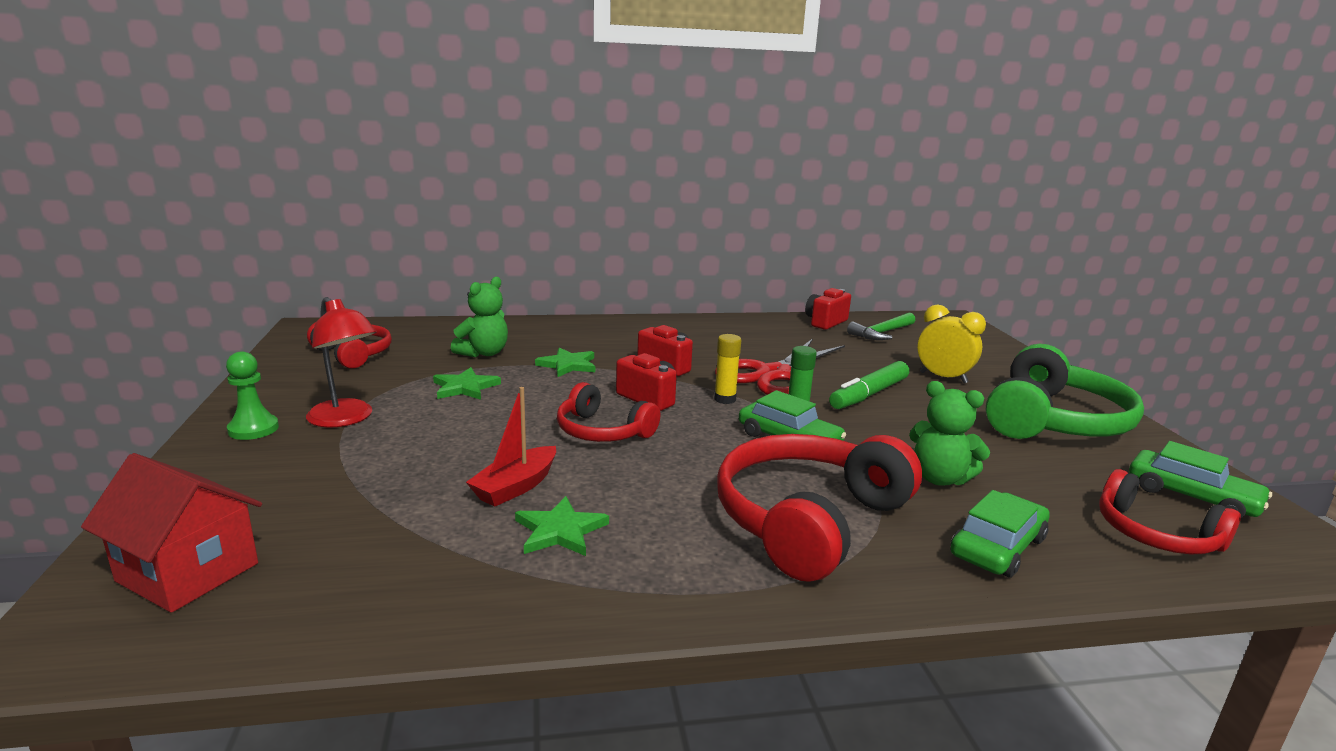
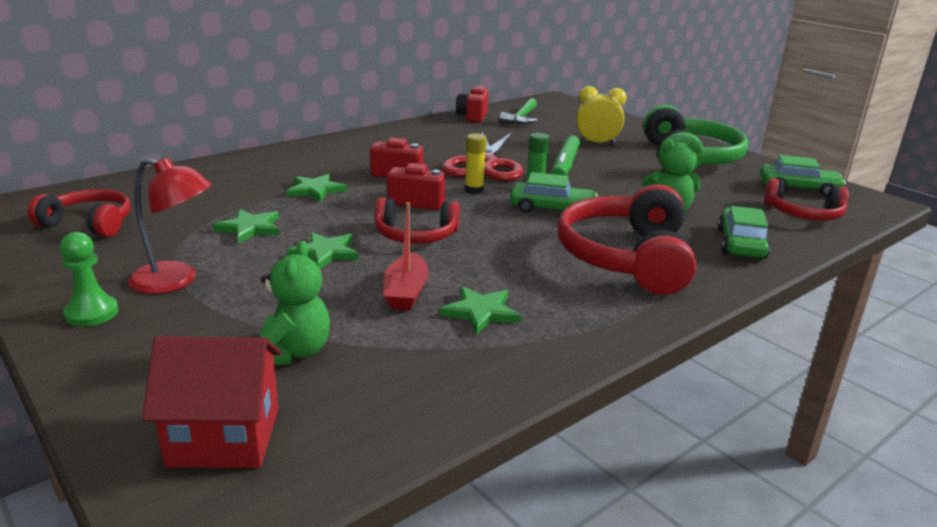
camera: 30 degrees left, 5 degrees up
green teddy bear [451,277,508,357] -> green teddy bear moved to [259,241,330,365]
none -> green star [287,232,359,269]

